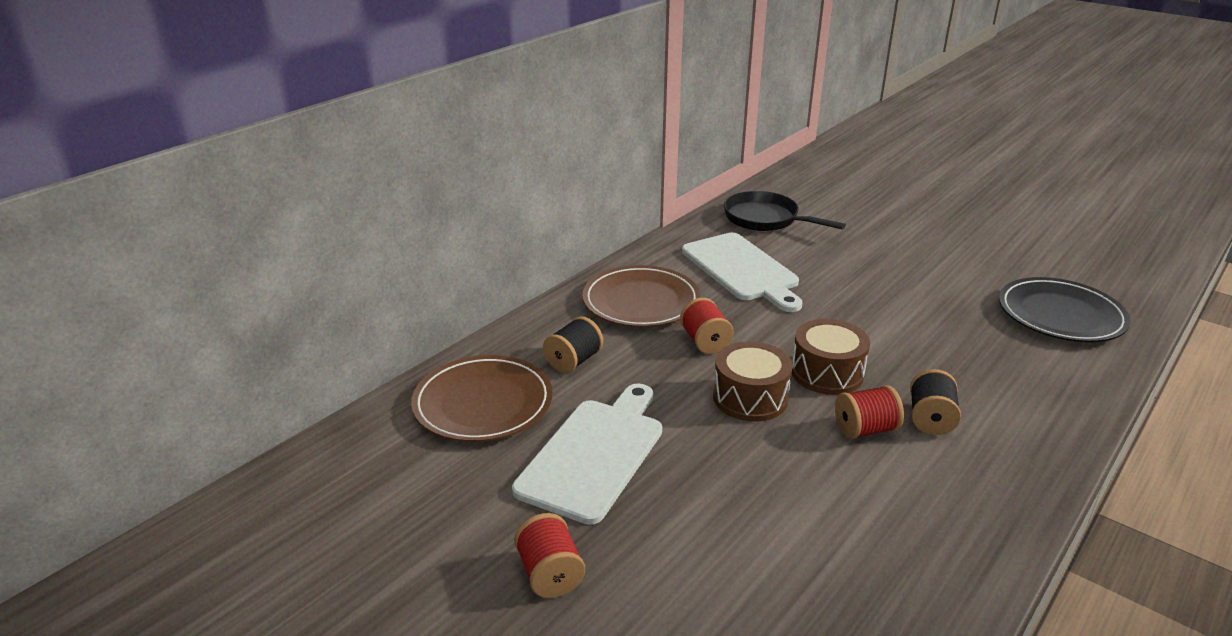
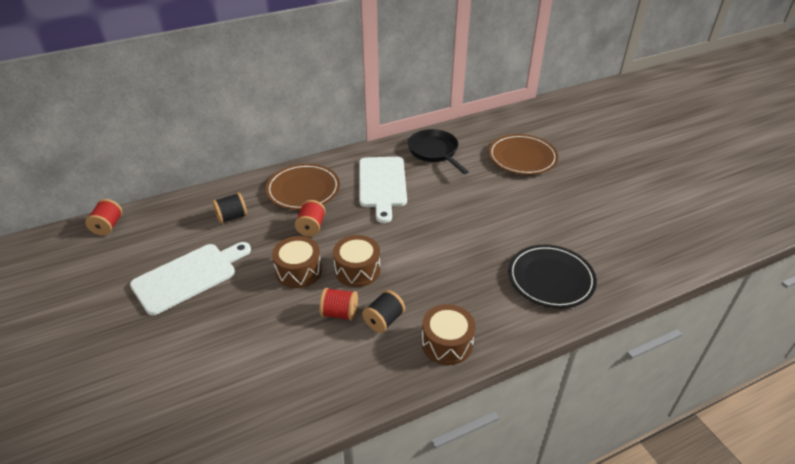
camera: 25 degrees right, 10 degrees up
brown plate [411,355,553,442] -> brown plate moved to [489,134,558,175]
red spool [514,513,585,598] -> red spool moved to [85,199,122,236]
none -> brown drum [422,304,476,365]

